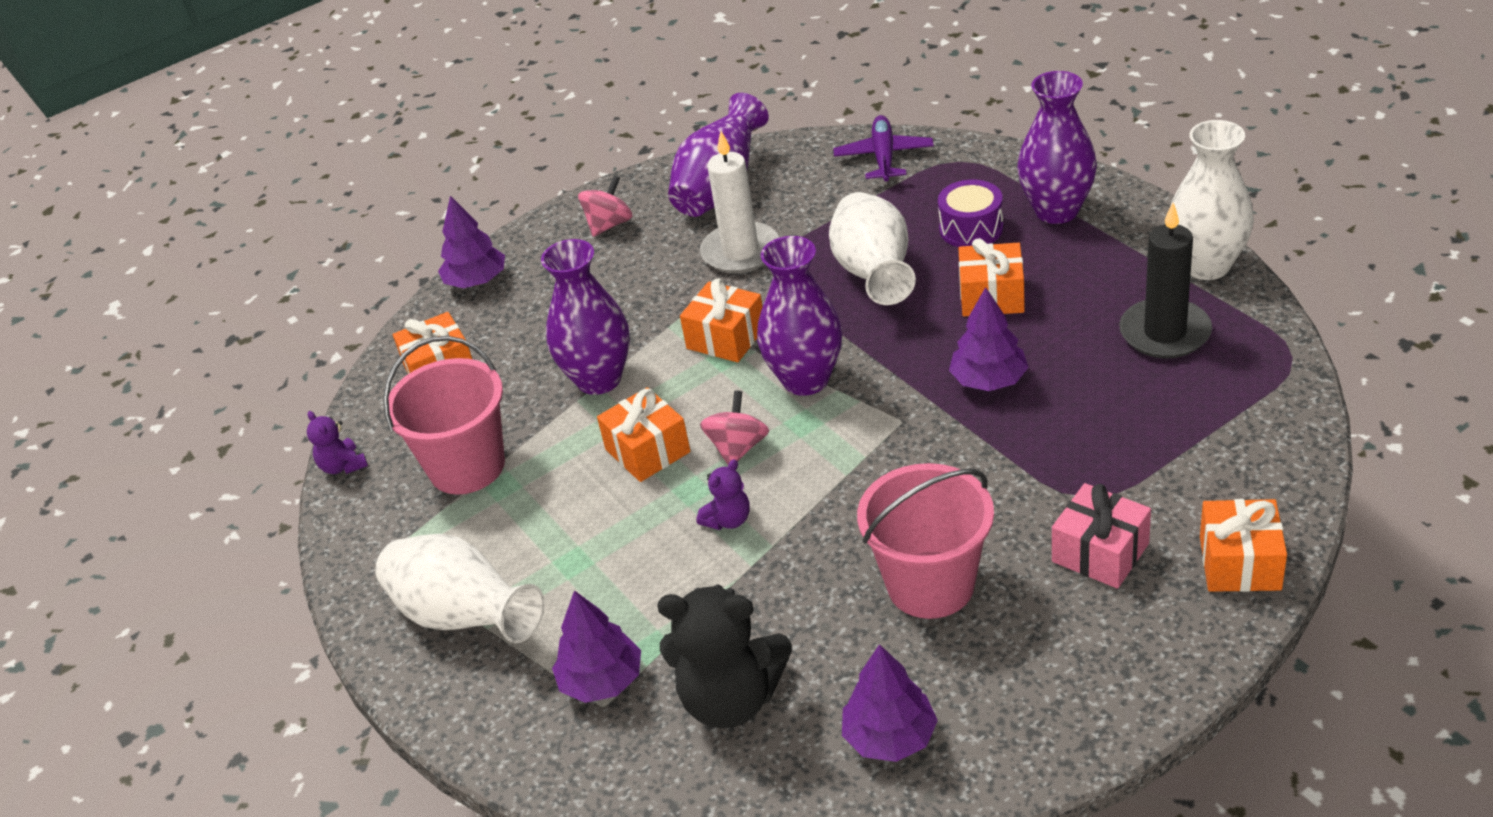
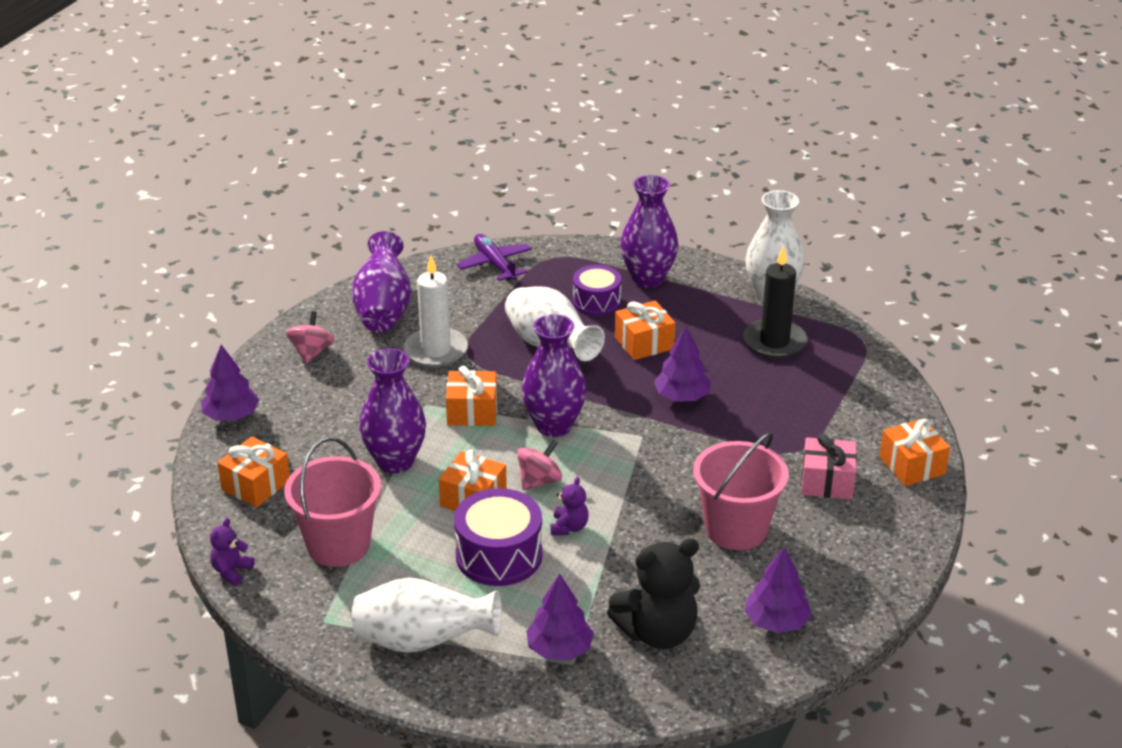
camera: 35 degrees left, 5 degrees down
purple teddy bear [307,411,368,474] -> purple teddy bear turned 90 degrees clockwise [210,518,255,586]
pink spinning top [700,391,769,464] -> pink spinning top turned 60 degrees clockwise [517,440,562,490]
none -> purple drum [454,488,542,586]

